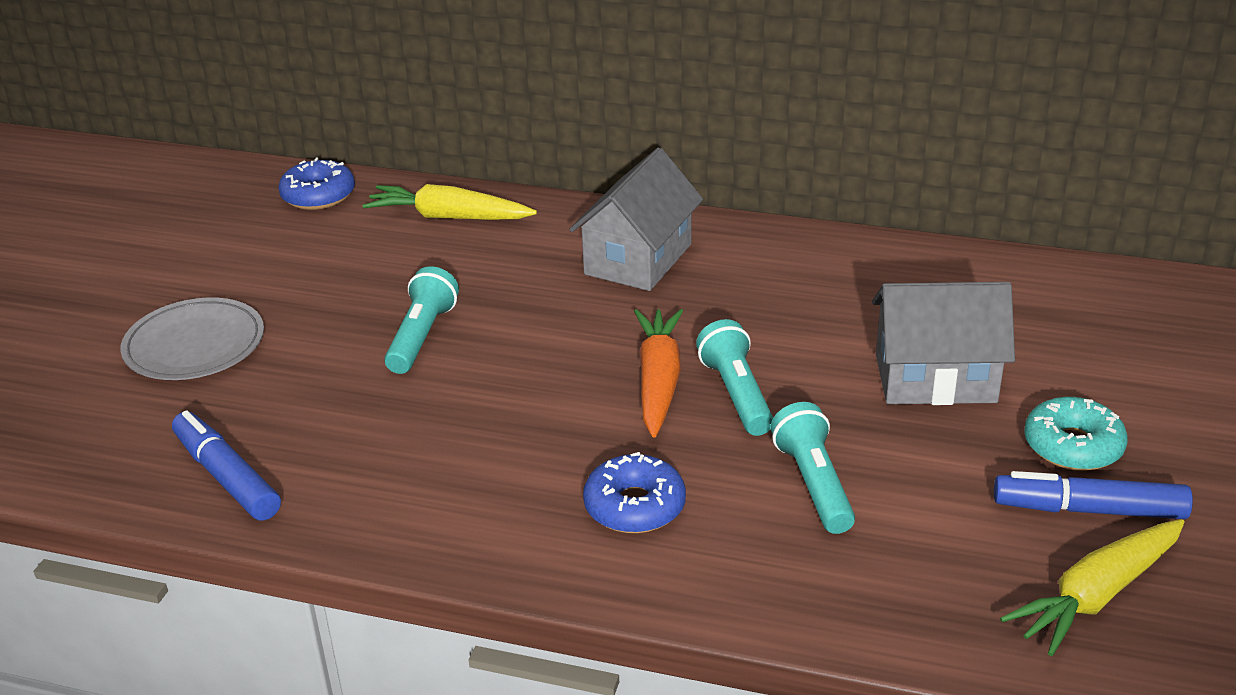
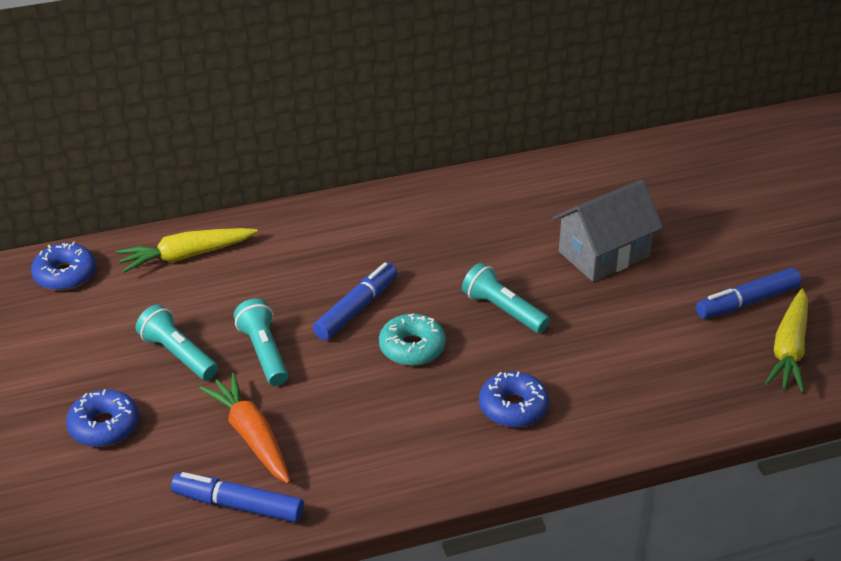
camera: 35 degrees left, 5 degrees up
grey plate [120,297,264,380] -> blue donut [66,390,139,447]
grey house [569,148,703,291] -> none
orange carrot [634,309,683,438] -> orange carrot moved to [199,373,290,484]
turquoise flashlight [771,402,855,534] -> turquoise flashlight moved to [136,305,218,380]
turquoise donut [1024,397,1128,471] -> turquoise donut moved to [379,313,446,366]
none -> blue marker [313,262,398,340]

